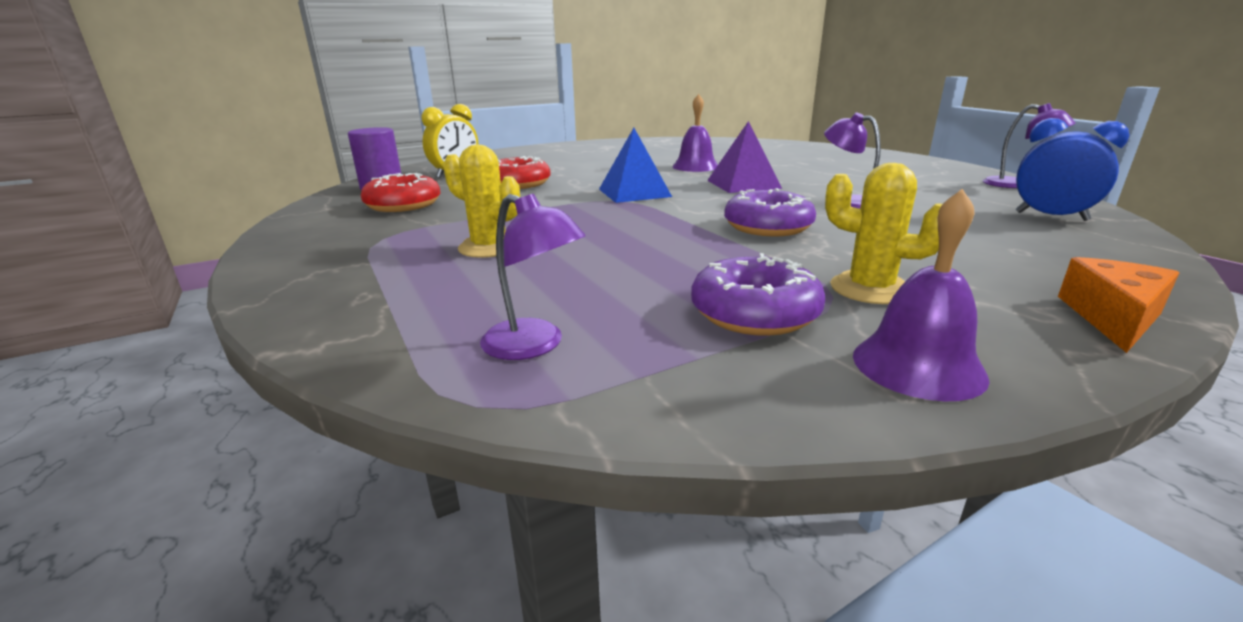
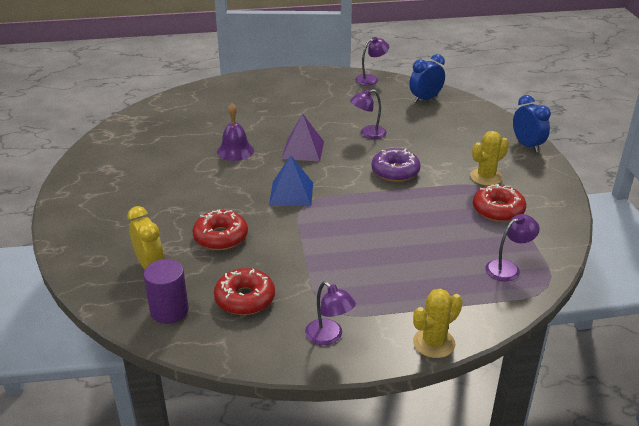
camera: 70 degrees left, 10 degrees up
yellow cactus [443,144,520,258] -> yellow cactus moved to [413,289,463,358]
purple donut [691,253,825,336] -> red donut [473,184,526,222]
purple bell [853,189,990,401] -> none
orange cheese [1058,257,1179,353] -> blue clock [513,95,551,152]
none -> purple lamp [305,281,356,345]

